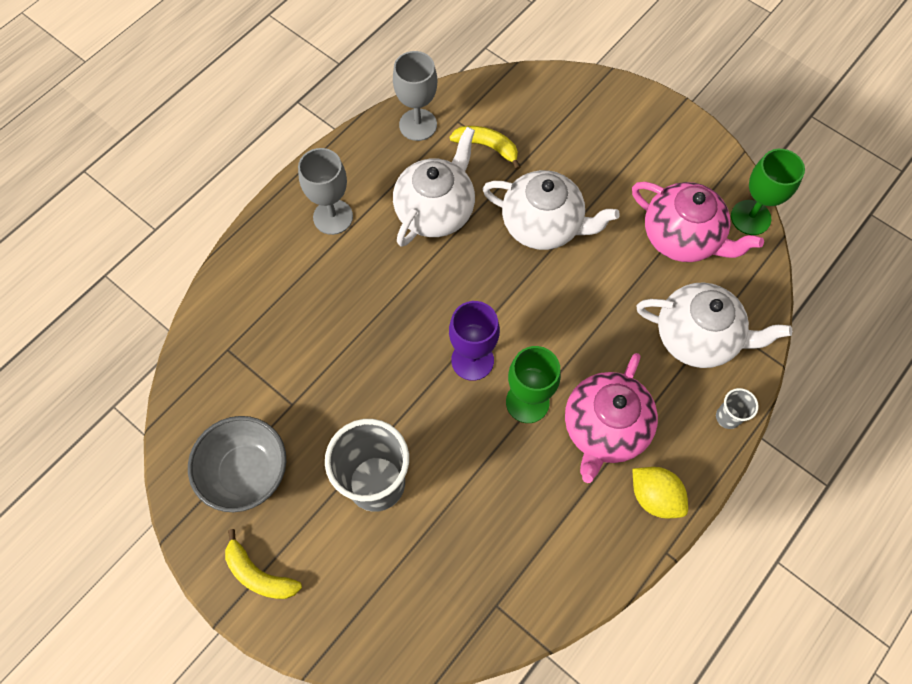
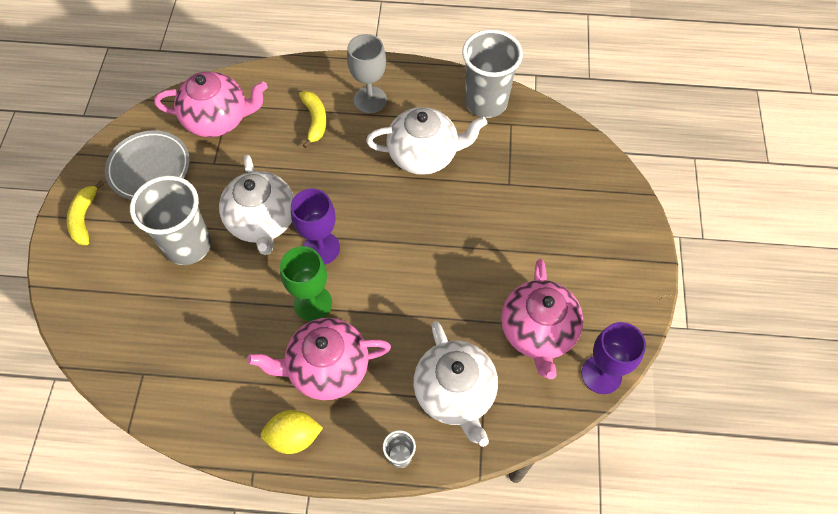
camera: 55 degrees right, 5 degrees down
grey bowl [188,416,286,512] -> grey plate [105,130,190,200]
grey goblet [393,51,437,141] -> grey cup [462,29,523,118]
yellow banana [450,126,520,170] -> yellow banana moved to [299,91,327,148]
white teapot [483,170,620,250] -> white teapot moved to [219,154,294,255]
yellow lemon [633,467,688,518] -> yellow lemon turned 75 degrees clockwise [261,410,323,454]
green goblet [731,149,805,235] -> purple goblet [582,322,646,394]
none -> pink teapot [154,72,268,137]

